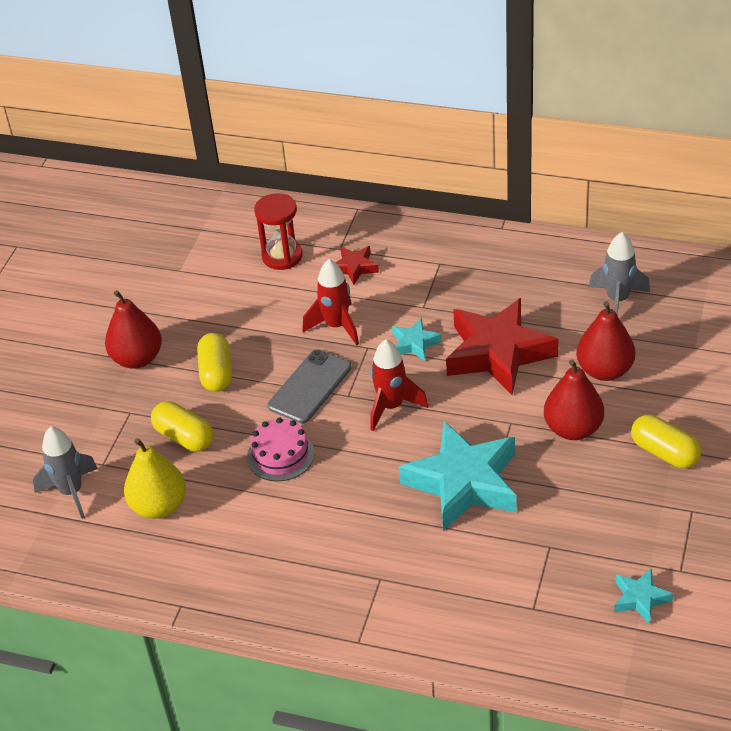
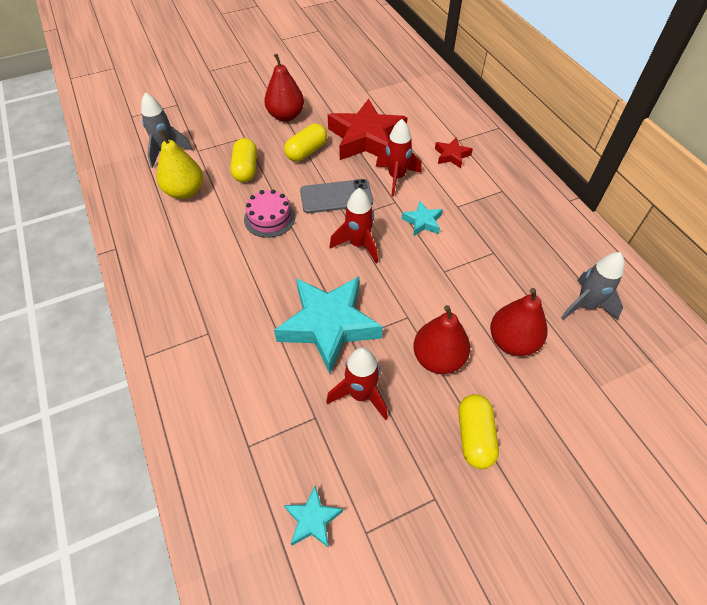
camera: 45 degrees right, 10 degrees up
red hourglass [254,193,303,270] -> none
red star [446,298,558,395] -> red star moved to [328,99,408,160]
none -> red rocket [326,347,388,420]

